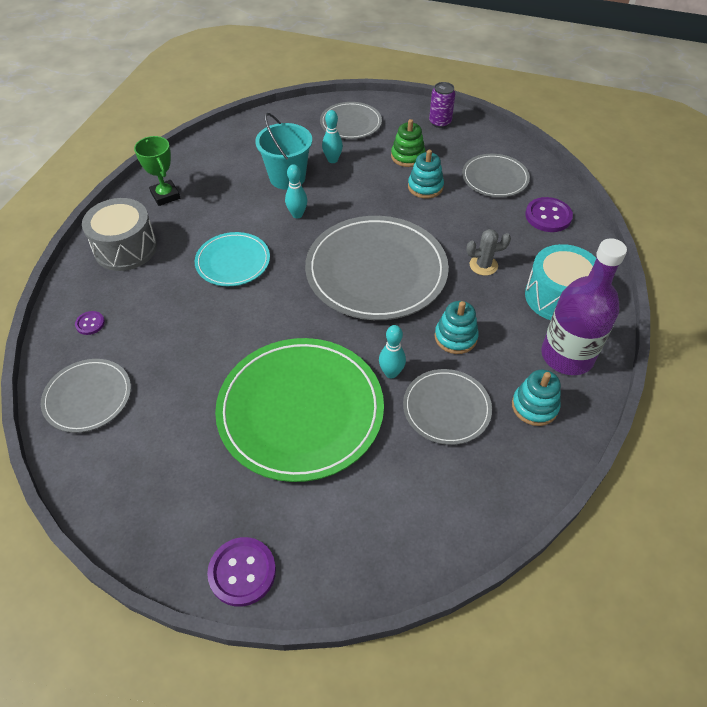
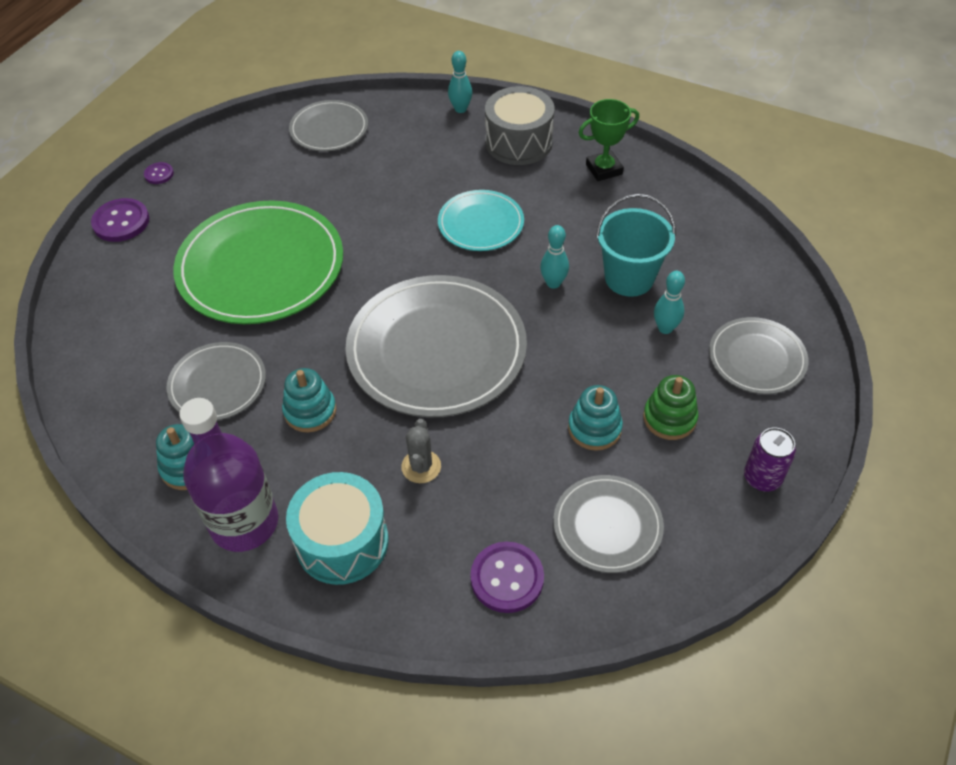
camera: 100 degrees right, 0 degrees up
purple button [75,311,105,335] -> purple button moved to [144,162,174,184]
turquoise bowling pin [379,325,406,378] -> turquoise bowling pin moved to [448,51,472,113]

